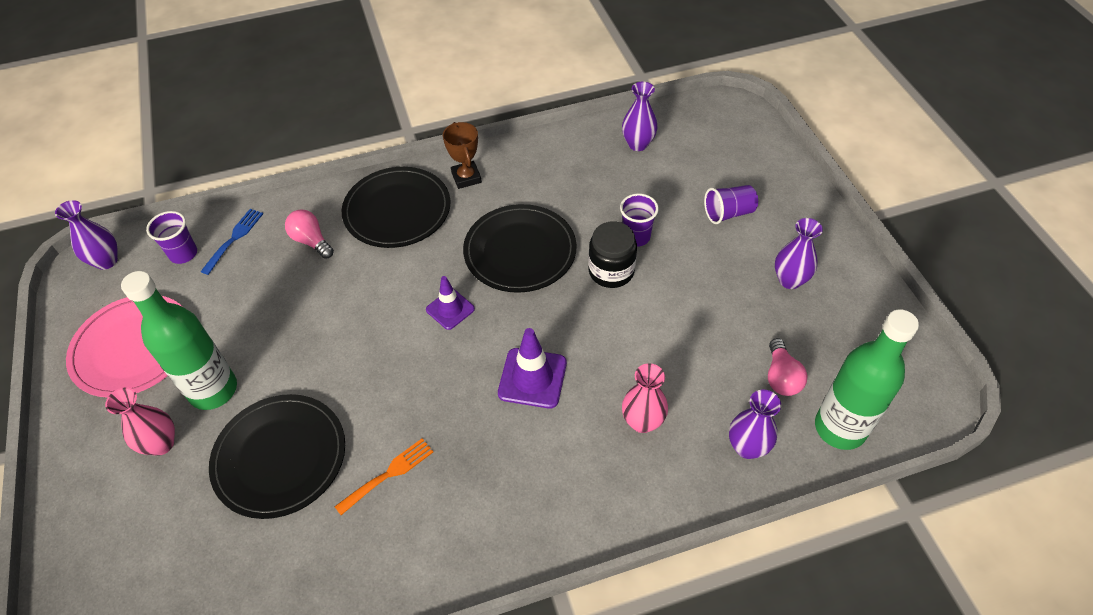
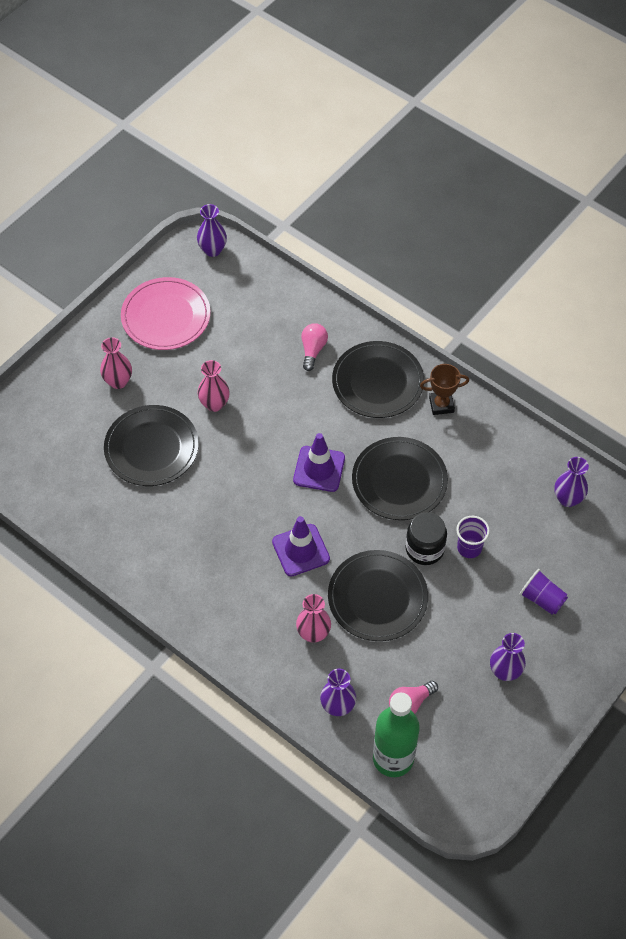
camera: 55 degrees right, 5 degrees up
green bottle [121,271,237,410] -> none
purple cup [146,211,197,264] -> none
blue fork [200,209,263,275] -> none
orange fork [334,438,433,515] -> none
purple traffic cone [426,276,475,330] -> purple traffic cone [293,433,345,492], size x1.52
brown trophy [443,122,482,189] -> brown trophy turned 45 degrees clockwise [420,364,469,415]
none -> pink vase [198,360,230,412]
none -> black plate [328,550,428,641]

